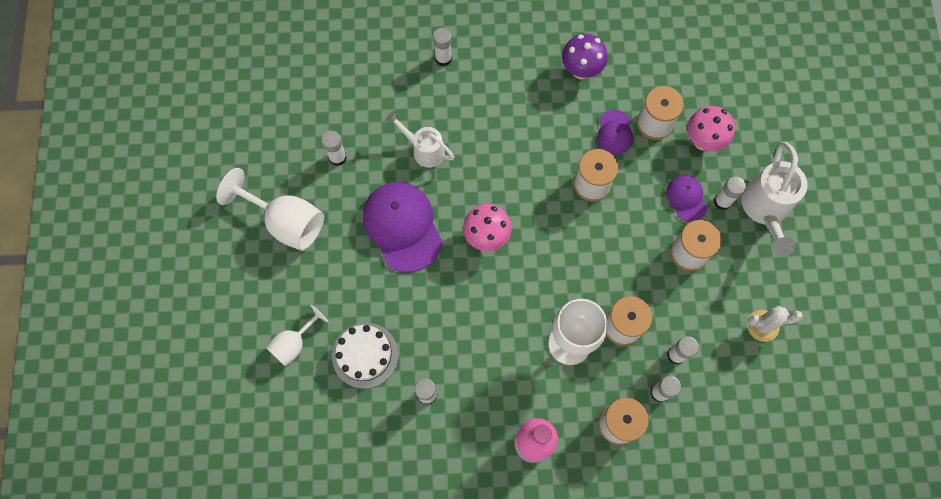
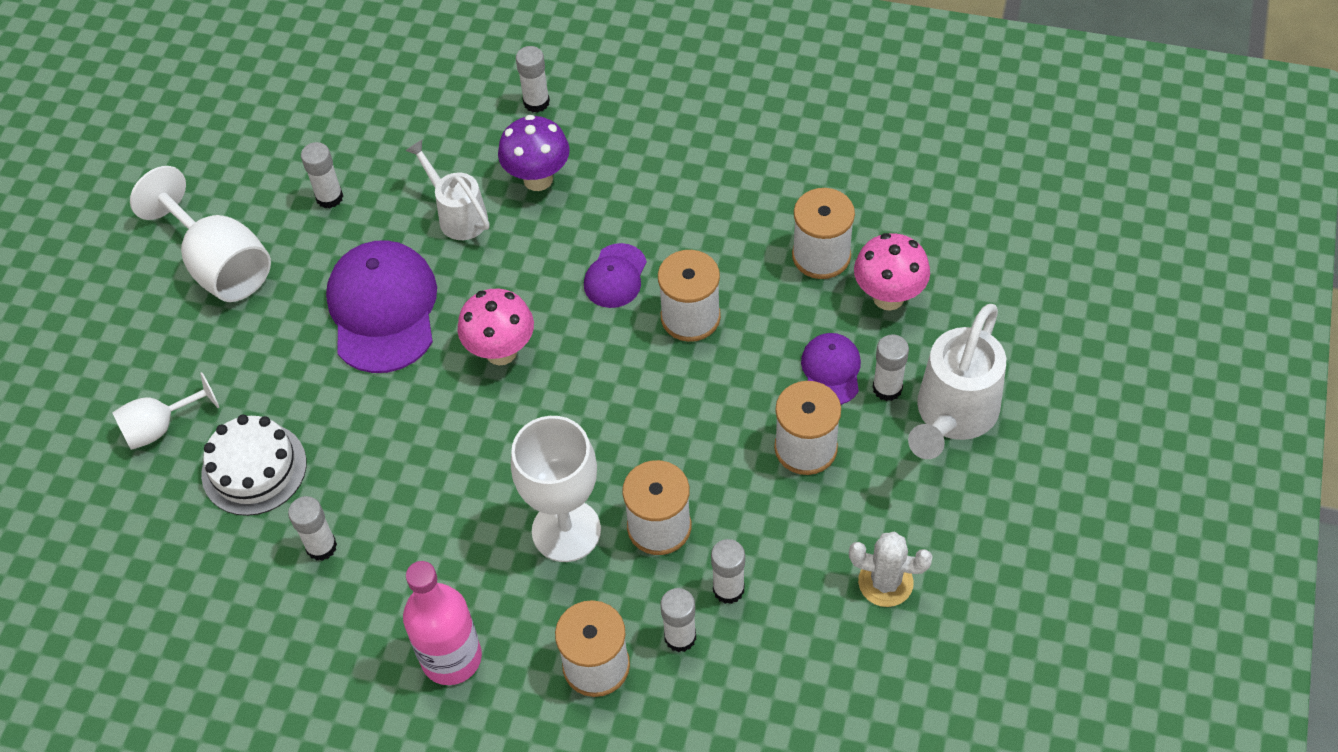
camera: 20 degrees right, 15 degrees down
purple mushroom [562,34,608,80] -> purple mushroom moved to [498,115,570,191]
purple cap [597,110,633,155] -> purple cap moved to [584,243,647,308]

